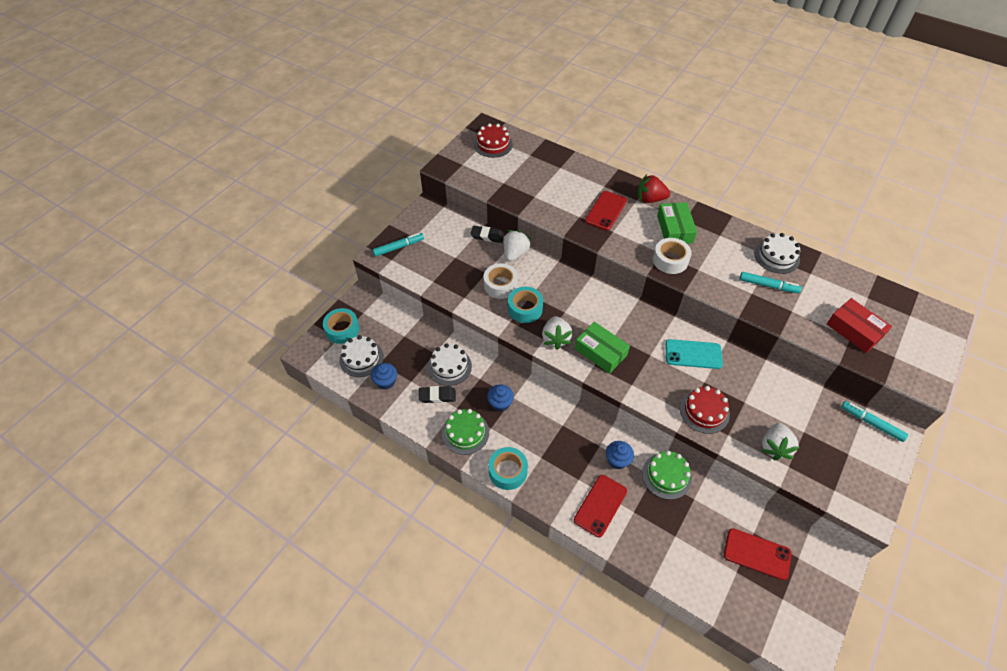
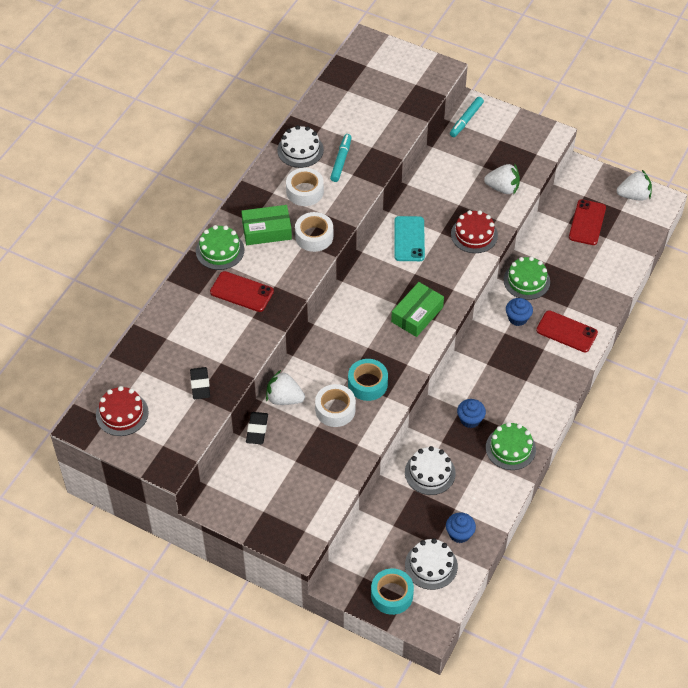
camera: 95 degrees left, 0 degrees up
turquoise marker [373,233,424,257] -> none
black eraser [419,386,456,403] -> black eraser moved to [190,367,210,399]
turquoise tape [488,447,528,490] -> none
white strawberry [542,316,573,350] -> white strawberry moved to [617,170,652,201]
red strawberry [638,174,670,203] -> green cake [196,225,244,270]
red box [827,298,892,353] -> none
none -> white tape [286,168,324,206]

